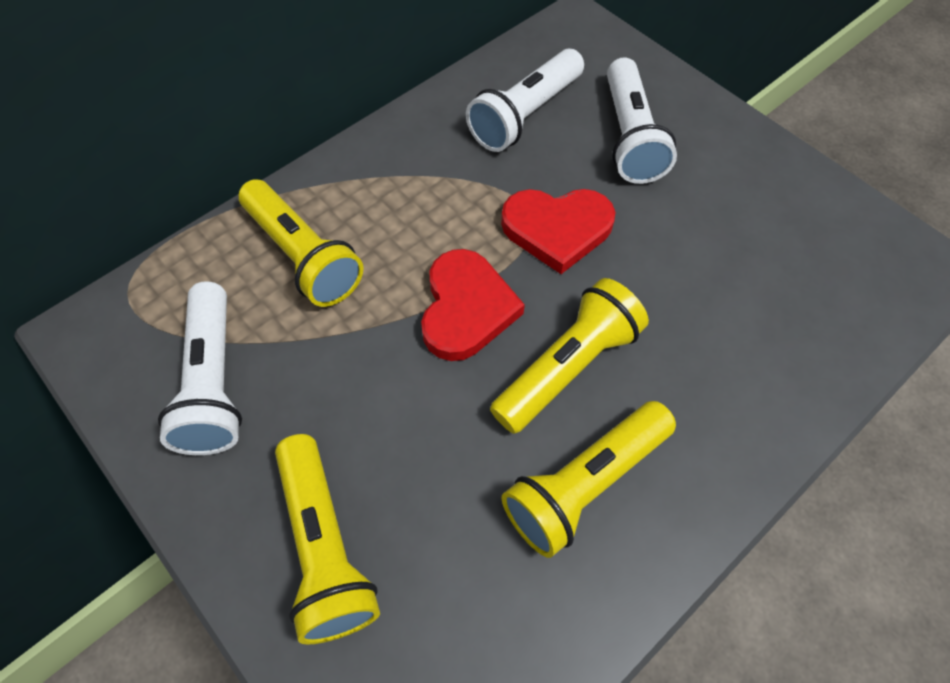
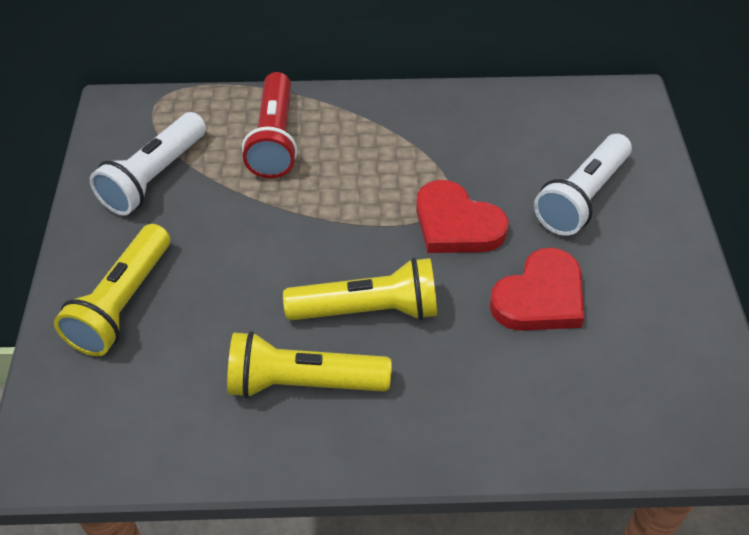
camera: 40 degrees right, 10 degrees down
yellow flashlight [239,179,364,307] -> red flashlight [242,72,297,178]
red heart [421,249,525,361] -> red heart moved to [490,247,584,331]
white flashlight [466,49,584,152] -> none

